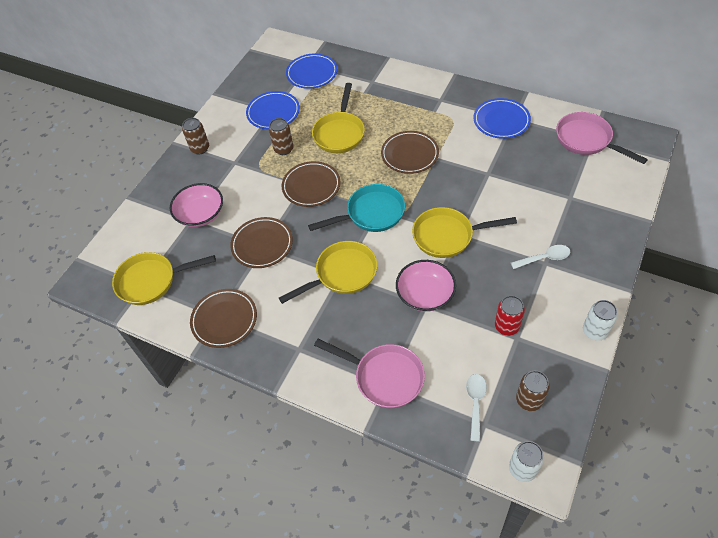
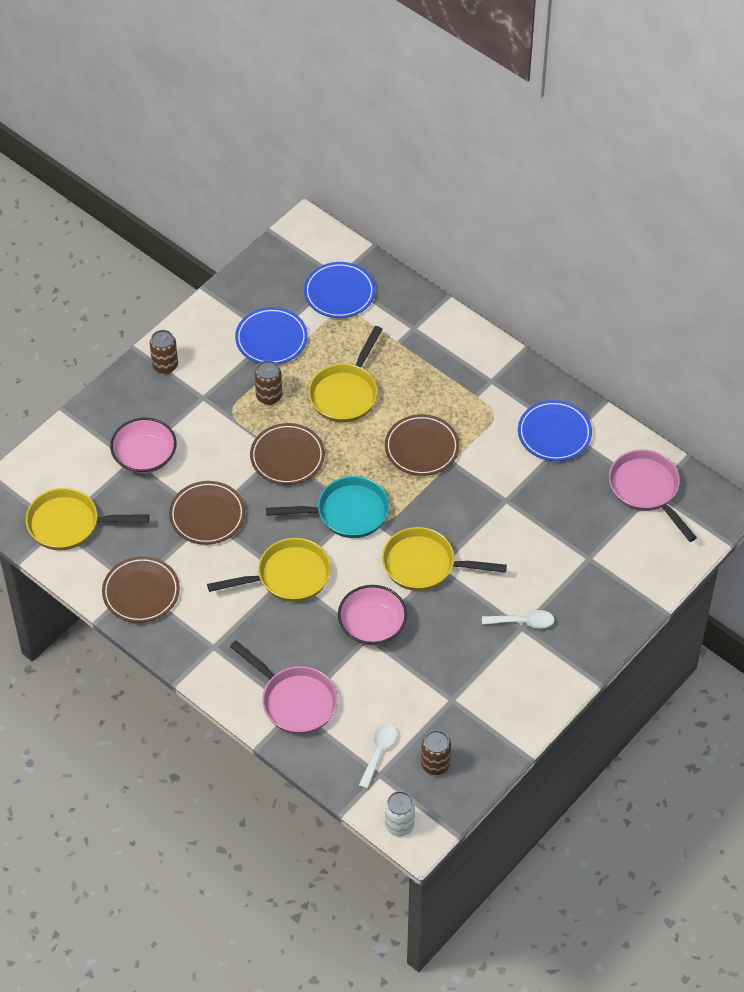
camera: 10 degrees right, 0 degrees up
red can [495,296,525,336] -> none
white can [583,300,618,340] -> none

